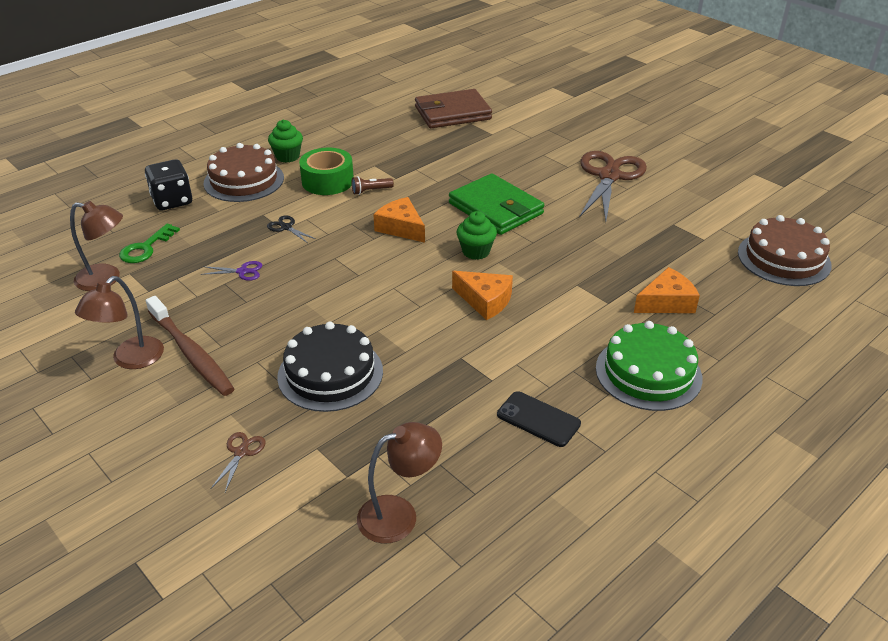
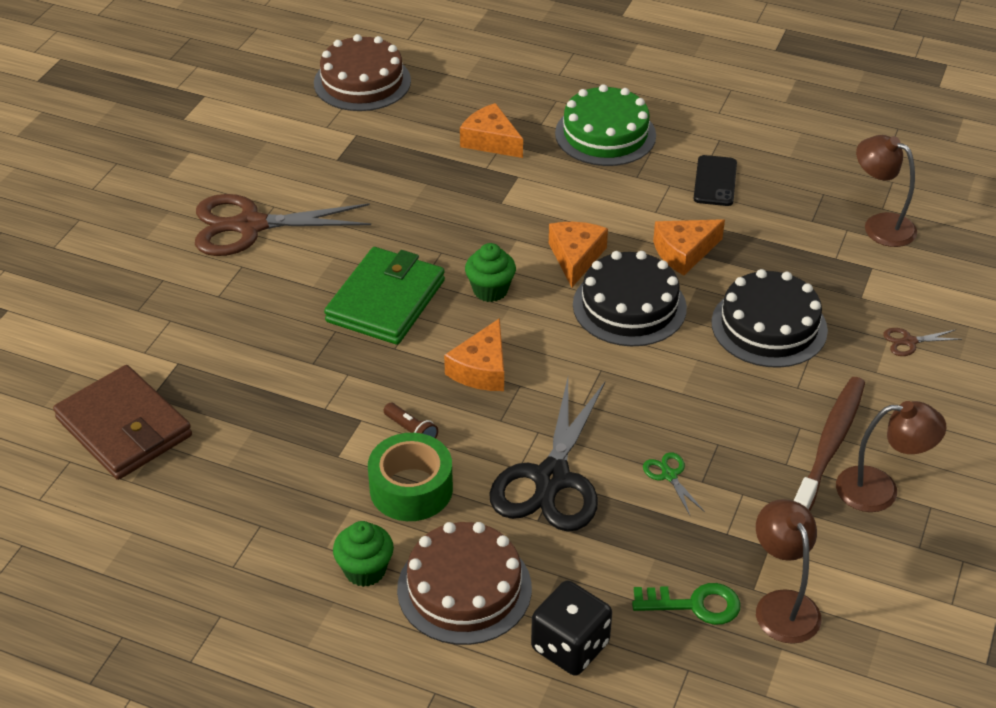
camera: 115 degrees left, 5 degrees up
purple scissors [201,261,262,281] -> green scissors [643,452,705,515]
black scissors [267,216,316,243] -> black scissors [489,378,605,532], size x2.50
none -> black cake [573,251,687,346]
none -> orange cheese [653,219,725,275]

